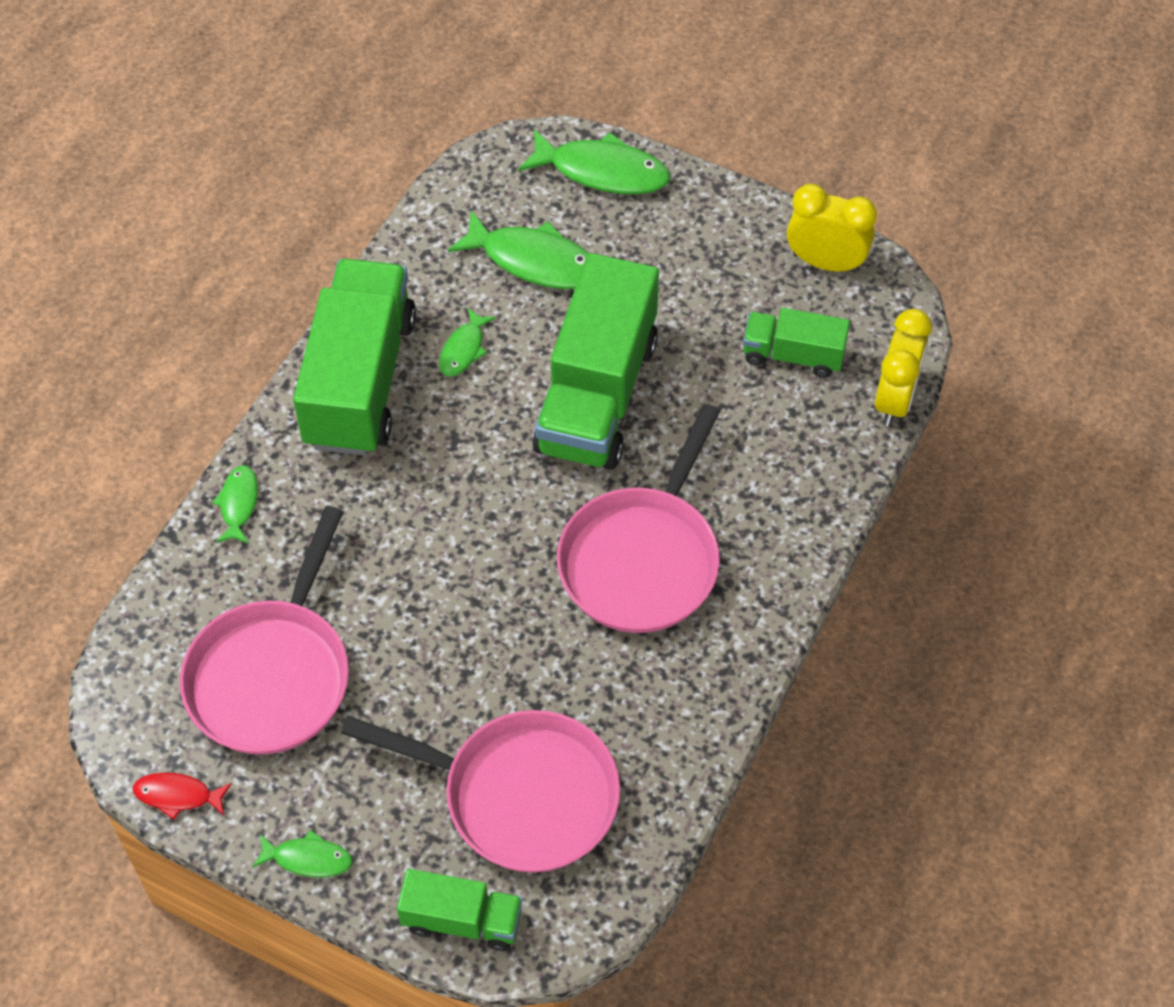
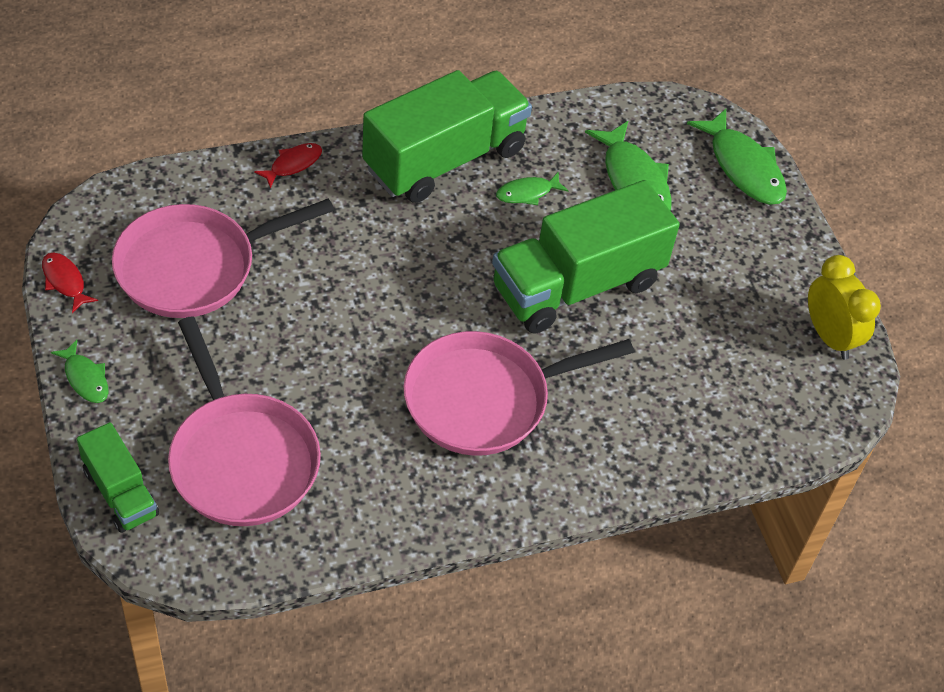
camera: 40 degrees right, 5 degrees down
green fish [212,465,258,544] -> red fish [254,143,322,188]
green truck [743,308,850,378] -> none
yellow clock [875,309,932,426] -> none

